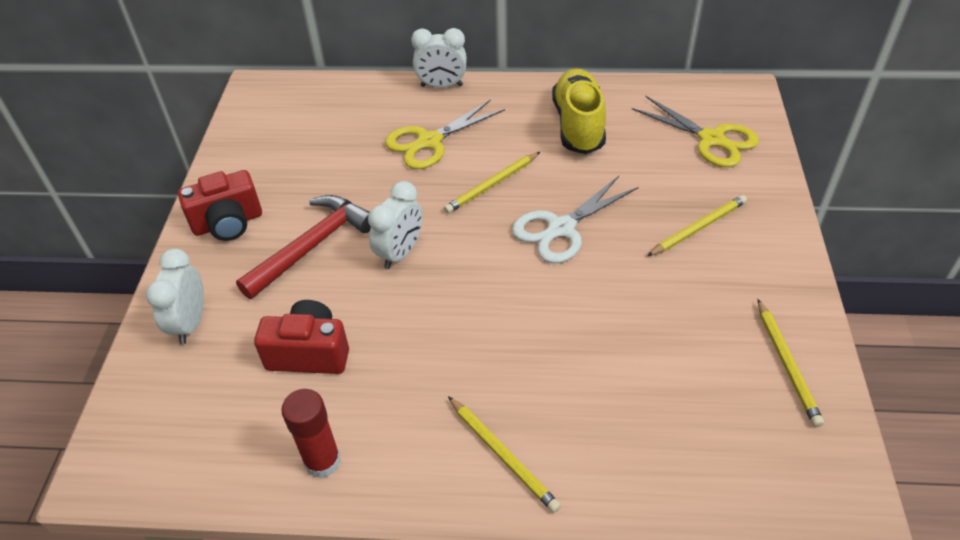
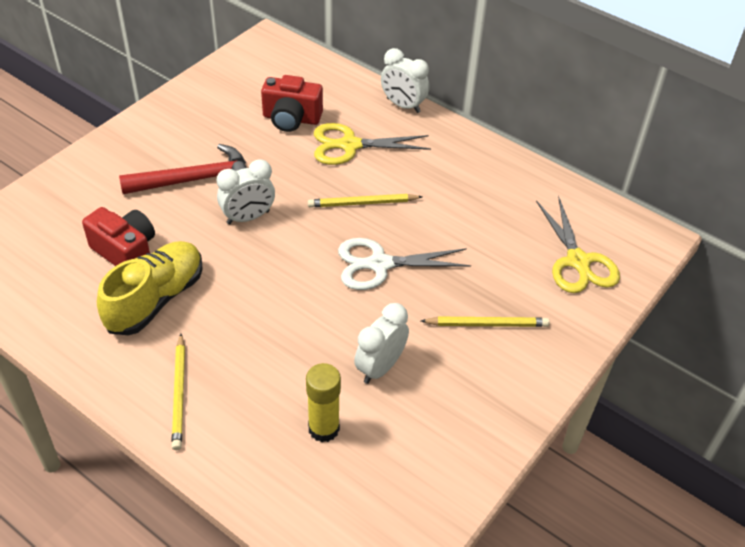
camera: 30 degrees right, 0 degrees up
white clock [146,249,204,344] -> white clock moved to [354,303,409,384]
red camera [178,170,262,241] -> red camera moved to [261,75,323,132]
red glue stick [281,389,341,478] -> none
yellow shoe [552,68,606,154] -> yellow shoe moved to [97,241,203,335]
yellow pencil [758,299,824,427] -> none
none -> yellow glue stick [306,363,341,442]

